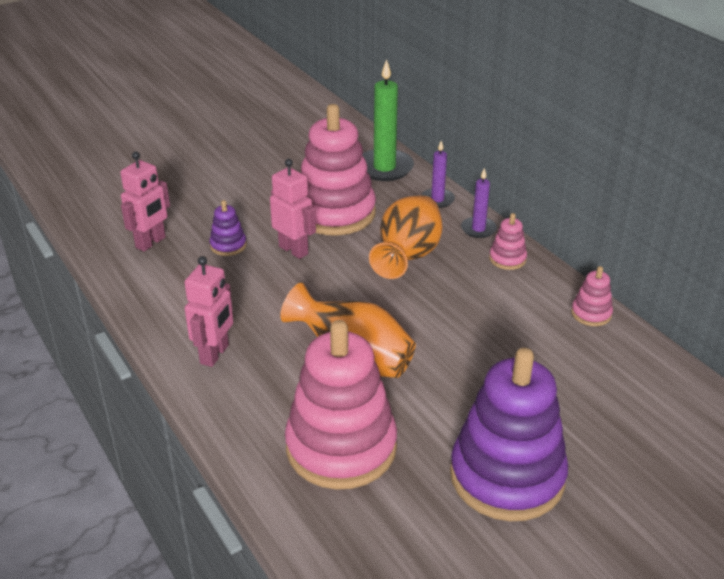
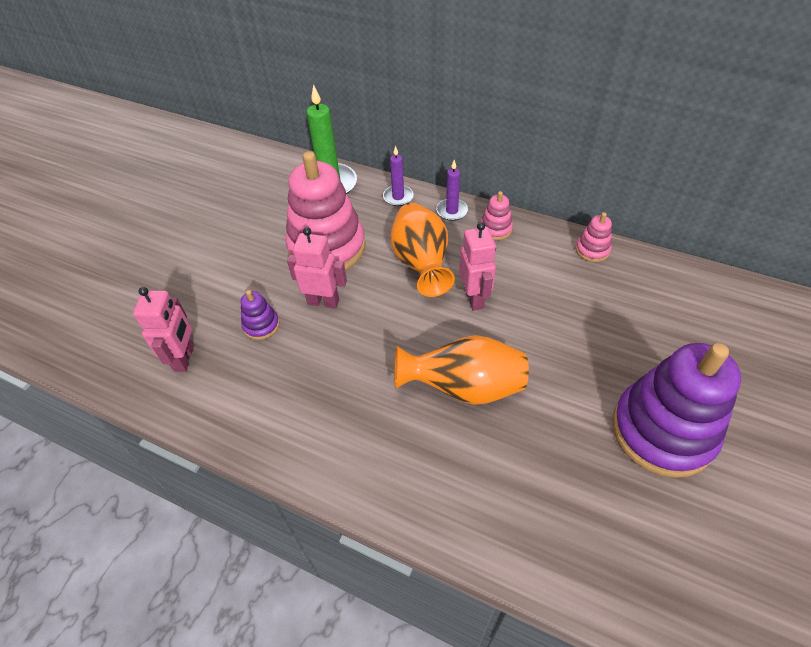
camera: 30 degrees left, 15 degrees up
pink robot [185,256,233,367] -> pink robot moved to [459,222,496,311]
pink stacking toy [285,320,397,490] -> none

